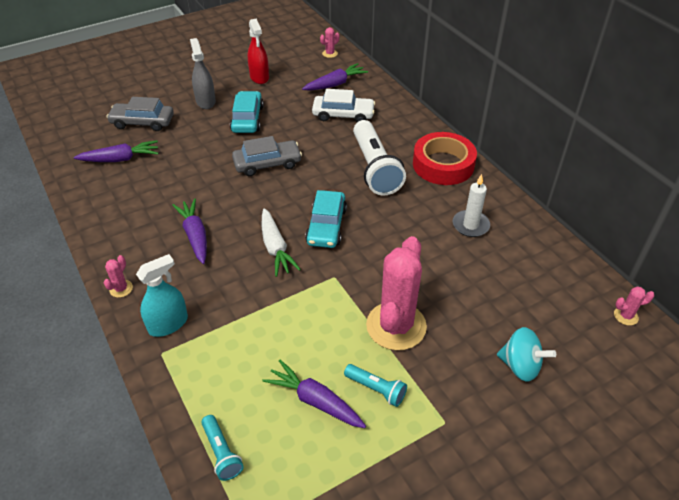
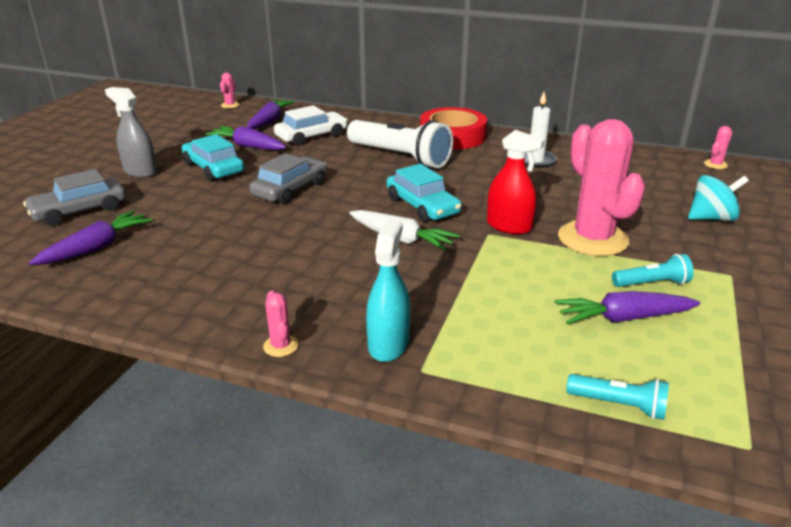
camera: 40 degrees left, 15 degrees down
purple carrot [172,198,207,264] -> purple carrot moved to [205,126,286,150]
red spray bottle [248,19,269,84] -> red spray bottle moved to [487,130,545,234]

